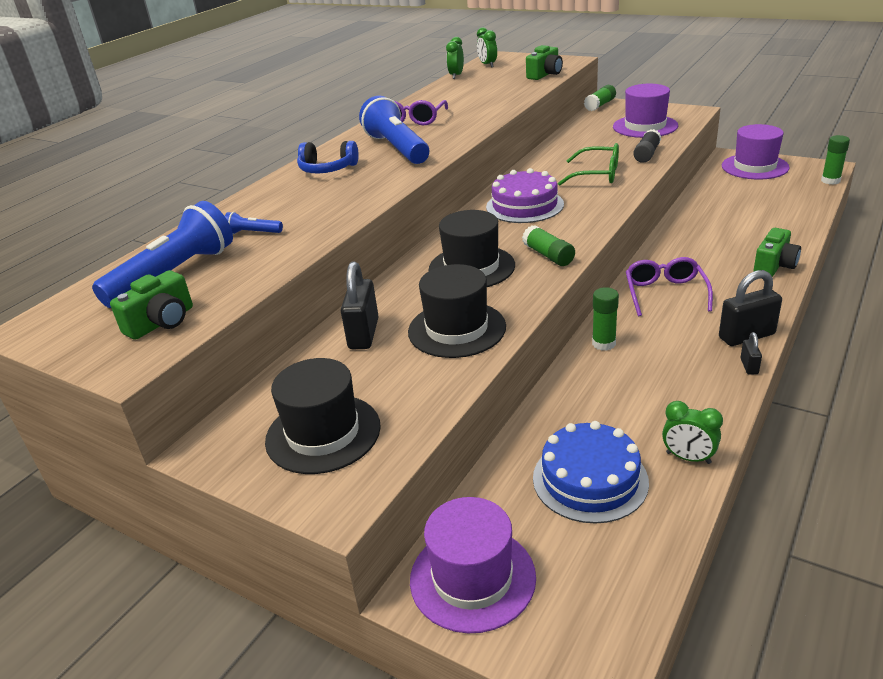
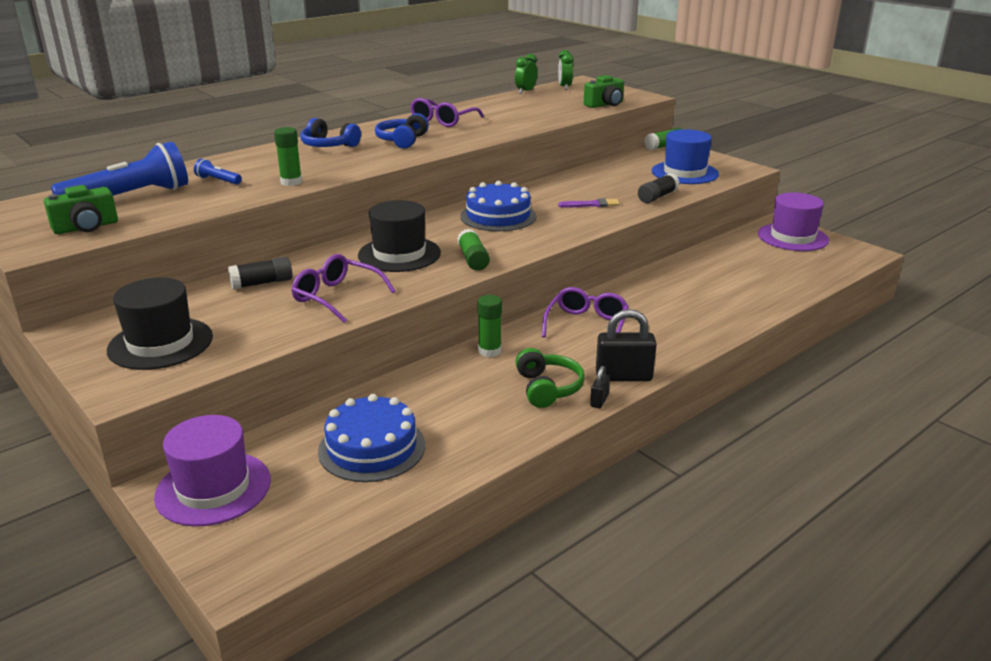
camera: 15 degrees right, 5 degrees down
black padlock [341,261,379,350] -> black glue stick [228,256,293,290]
blue flashlight [359,96,429,164] -> blue headphones [375,113,429,149]
black hat [408,264,506,358] -> purple glasses [291,254,396,323]
purple cake [486,168,564,223] -> blue cake [460,181,536,231]
green glasses [558,143,619,186] -> purple brush [558,198,620,208]
purple hat [613,84,678,138] -> blue hat [652,129,719,184]
green clock [662,401,723,464] -> none
green camera [753,228,801,277] -> none
green glue stick [821,135,850,185] -> green glue stick moved to [274,127,302,186]
none -> green headphones [515,348,585,408]

